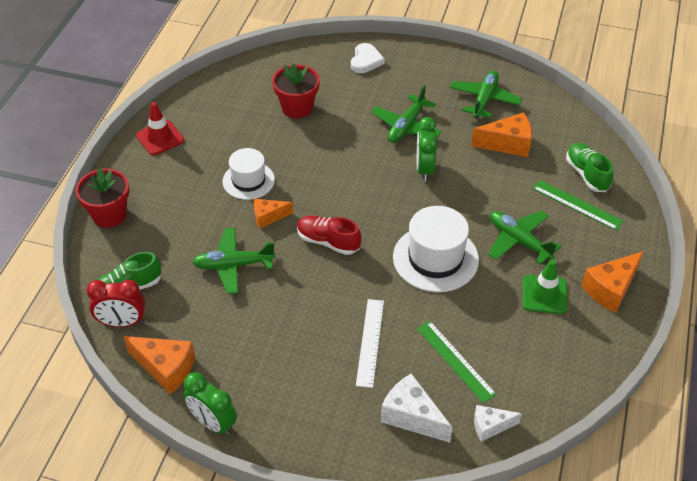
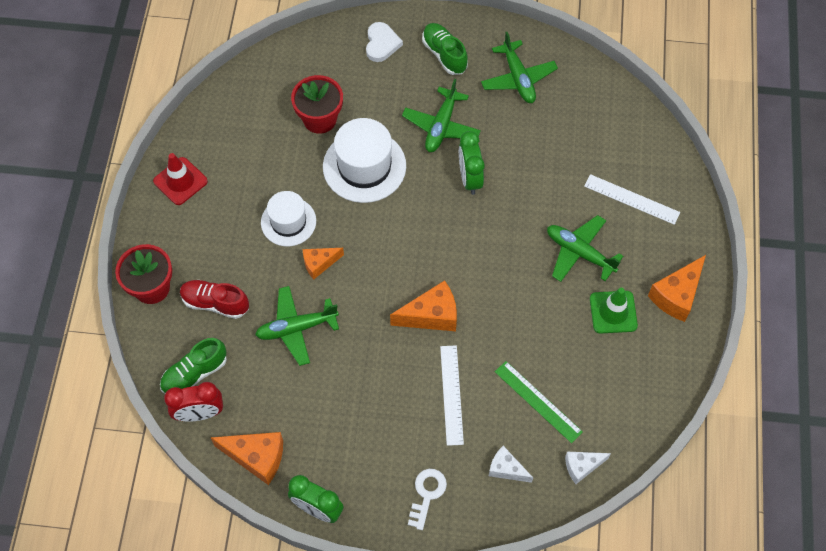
camera: 10 degrees left, 15 degrees up
red shoe [297,216,362,255] -> red shoe moved to [180,280,249,319]
white cheese [381,373,453,443] -> white cheese [489,446,533,483], size x0.63
white hat [393,206,479,292] -> white hat moved to [323,118,406,203]
green plane [450,71,522,119] -> green plane turned 150 degrees clockwise [481,32,558,103]
orange cheese [471,112,532,157] -> orange cheese moved to [390,280,457,331]
green ruler [532,180,623,230] -> white ruler [584,174,680,225]
green shoe [566,143,613,192] -> green shoe moved to [422,23,468,75]
none -> white key [408,469,447,530]

